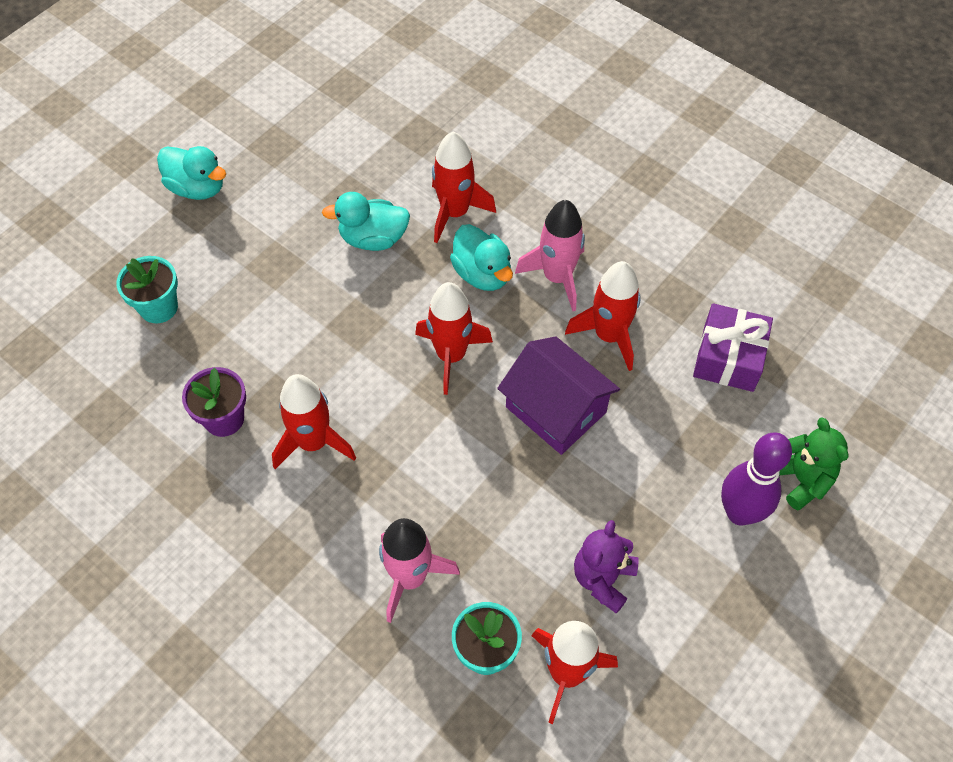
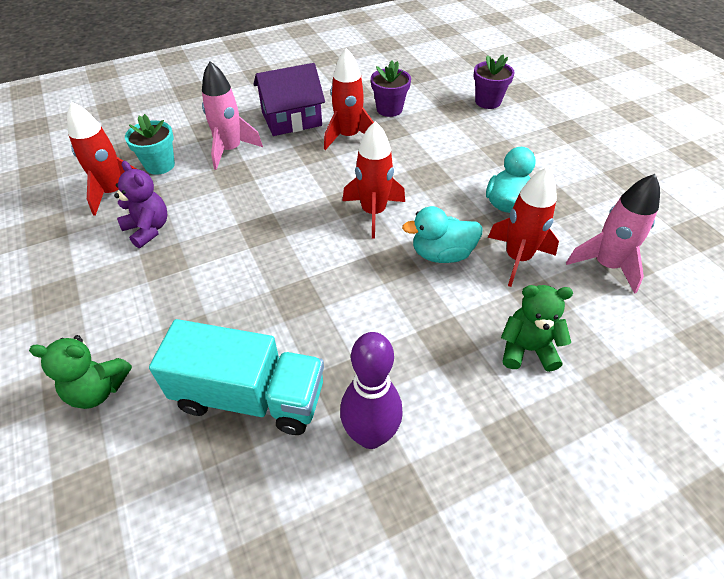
camera: 115 degrees right, 10 degrees down
turquoise flower pot [117,256,178,323] -> purple flower pot [473,54,515,109]
turquoise duck [157,146,226,200] -> none
purple house [497,336,620,455] -> purple house moved to [253,63,325,136]
pink rocket [515,200,585,311] -> pink rocket moved to [566,174,660,294]
red rocket [565,261,641,371] -> none
purple gift [693,303,773,392] -> turquoise truck [149,319,324,435]
purple bowling pin [721,433,792,526] -> purple bowling pin moved to [340,332,403,449]
none -> green teddy bear [501,285,573,372]

